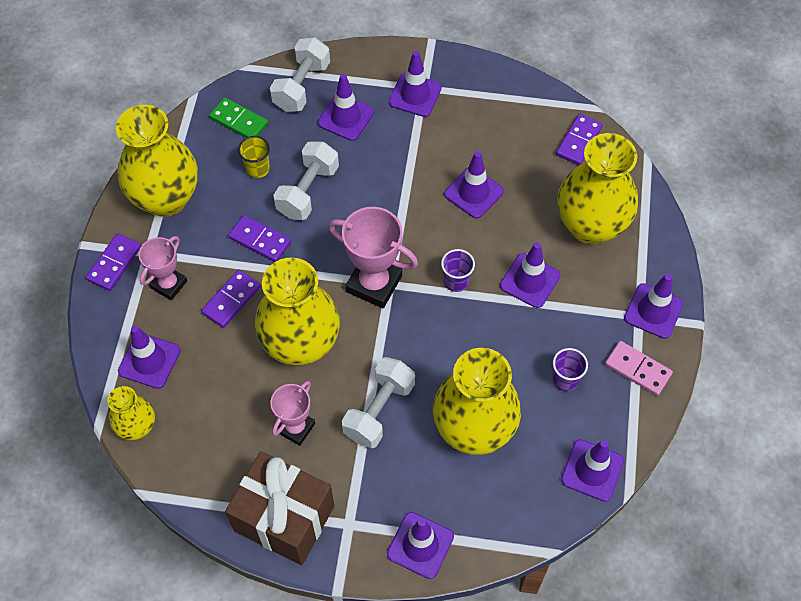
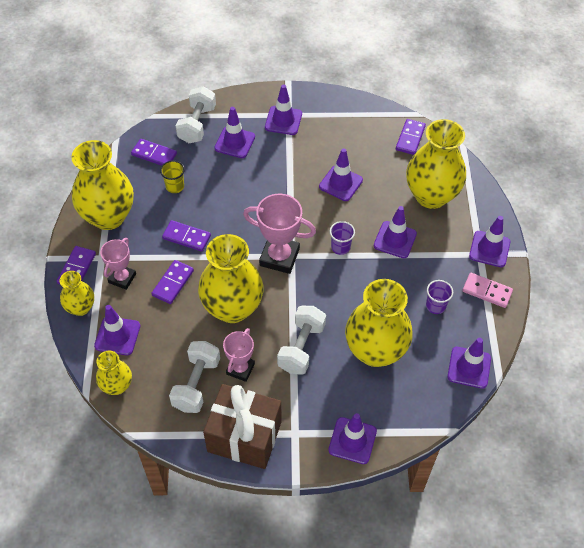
camera: 10 degrees left, 5 degrees down
green domino [209,97,268,138] -> purple domino [131,139,177,166]
white dumbbell [273,141,339,220] -> white dumbbell moved to [169,341,220,413]
none -> yellow vase [60,271,94,316]

